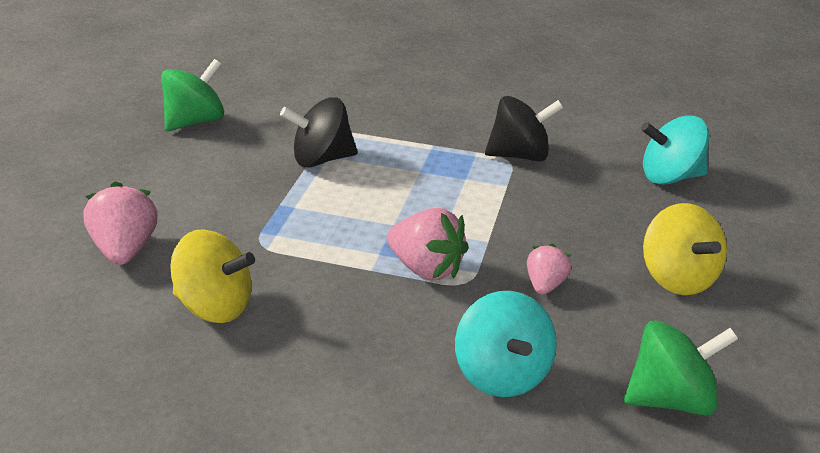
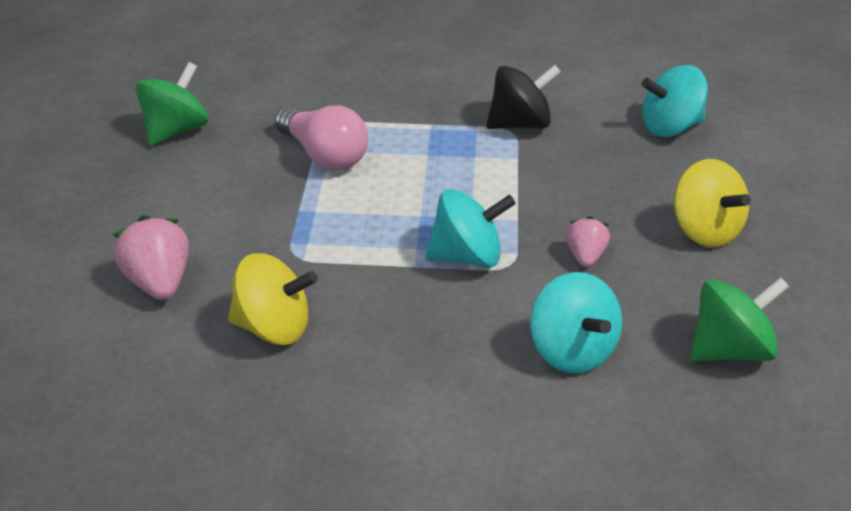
camera: 10 degrees left, 5 degrees up
black spinning top [280,97,358,168] -> pink light bulb [275,105,368,171]
pink strawberry [387,208,469,281] -> turquoise spinning top [425,189,516,268]

